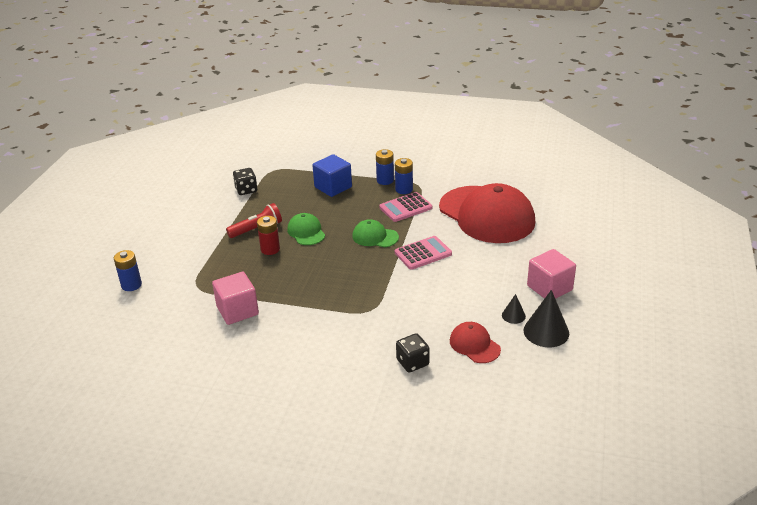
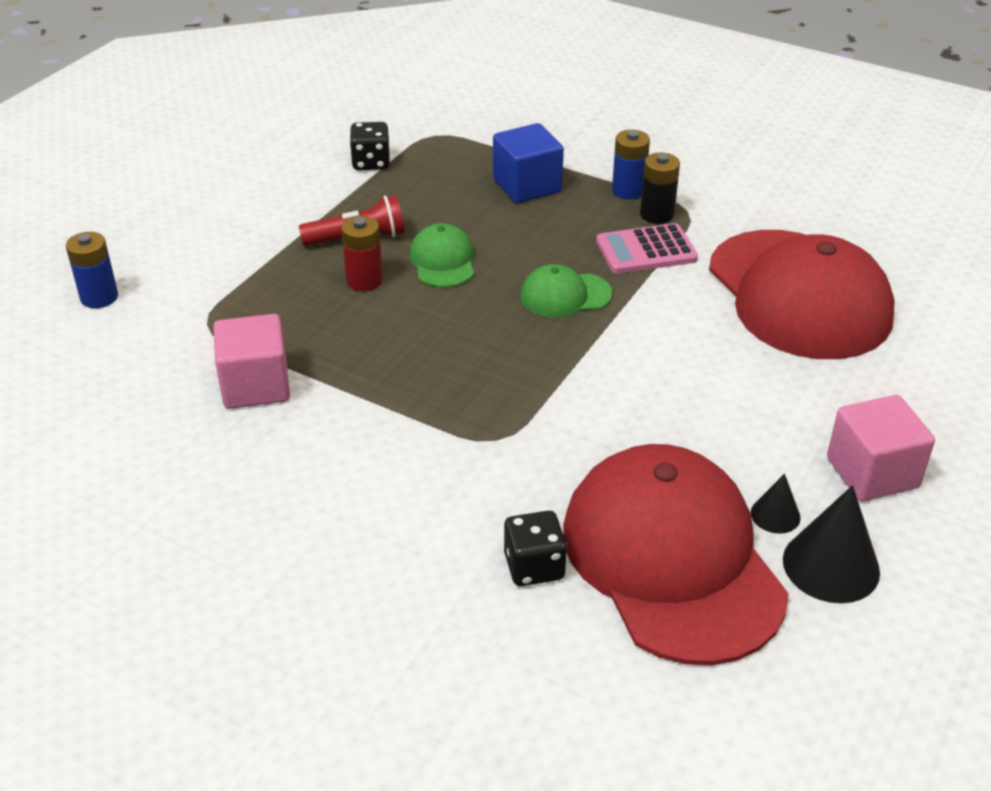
camera: 15 degrees right, 5 degrees up
green cap [352,219,399,247] -> green cap turned 45 degrees counterclockwise [520,264,612,318]
blue battery [395,158,413,194] -> black battery [640,152,680,224]
pink calculator [395,236,452,270] -> none
red cap [450,322,501,363] -> red cap [563,444,789,665], size x2.27

